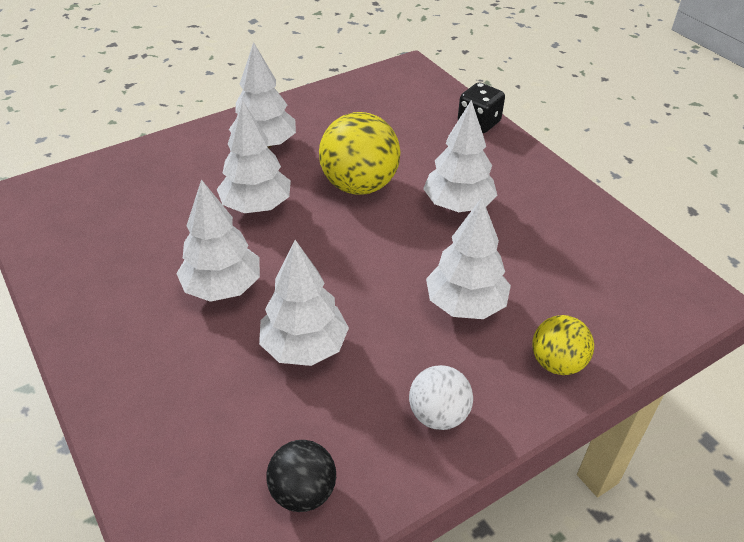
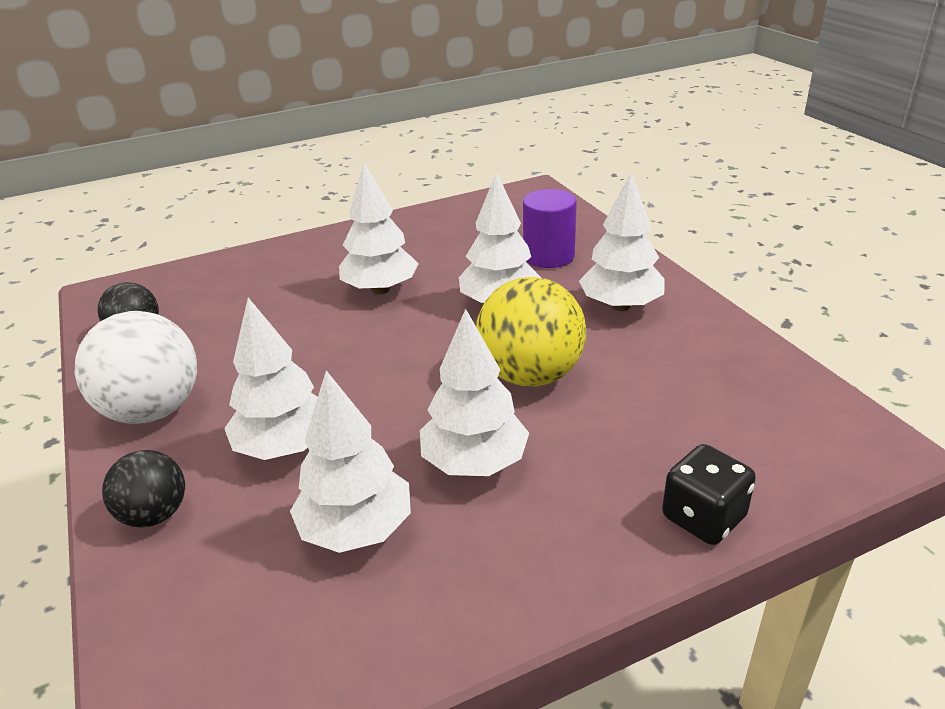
camera: 100 degrees right, 10 degrees down
white tree [259,240,349,366] -> white tree moved to [290,370,411,553]
white ball [409,365,473,430] -> white ball [75,311,197,424], size x1.71
yellow ball [532,315,594,375] -> black ball [102,450,185,527]
none -> purple cylinder [523,189,577,268]

